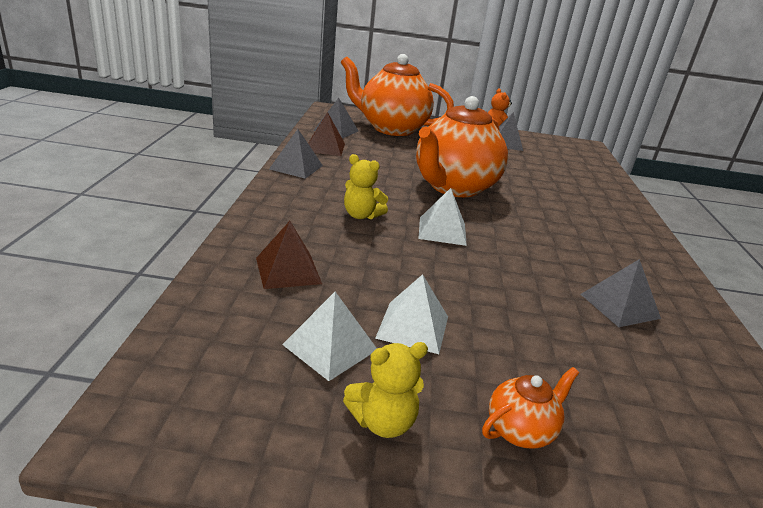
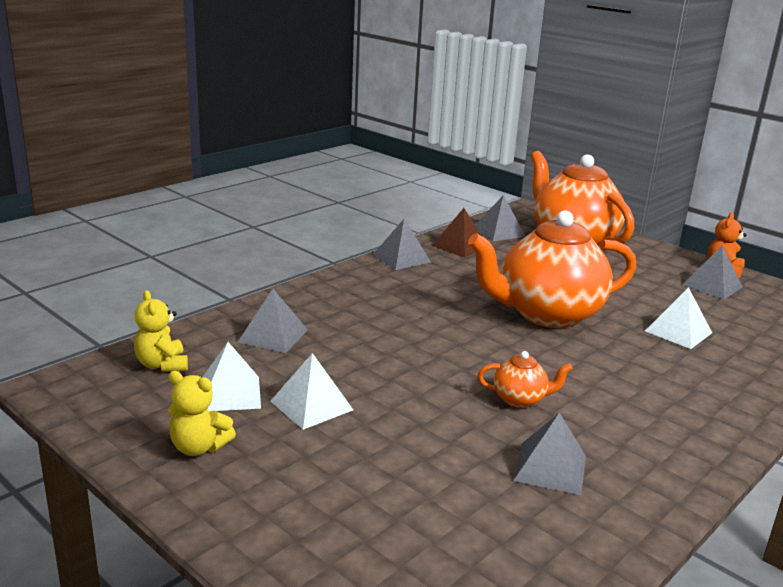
camera: 40 degrees right, 5 degrees down
brown pyramid [256,221,322,289] -> grey pyramid [238,289,308,353]
yellow teddy bear [344,154,388,219] -> yellow teddy bear moved to [134,290,188,372]
white pyramid [418,188,467,246] -> white pyramid moved to [645,287,712,349]
orange teapot [482,367,579,449] -> orange teapot moved to [478,351,573,408]

